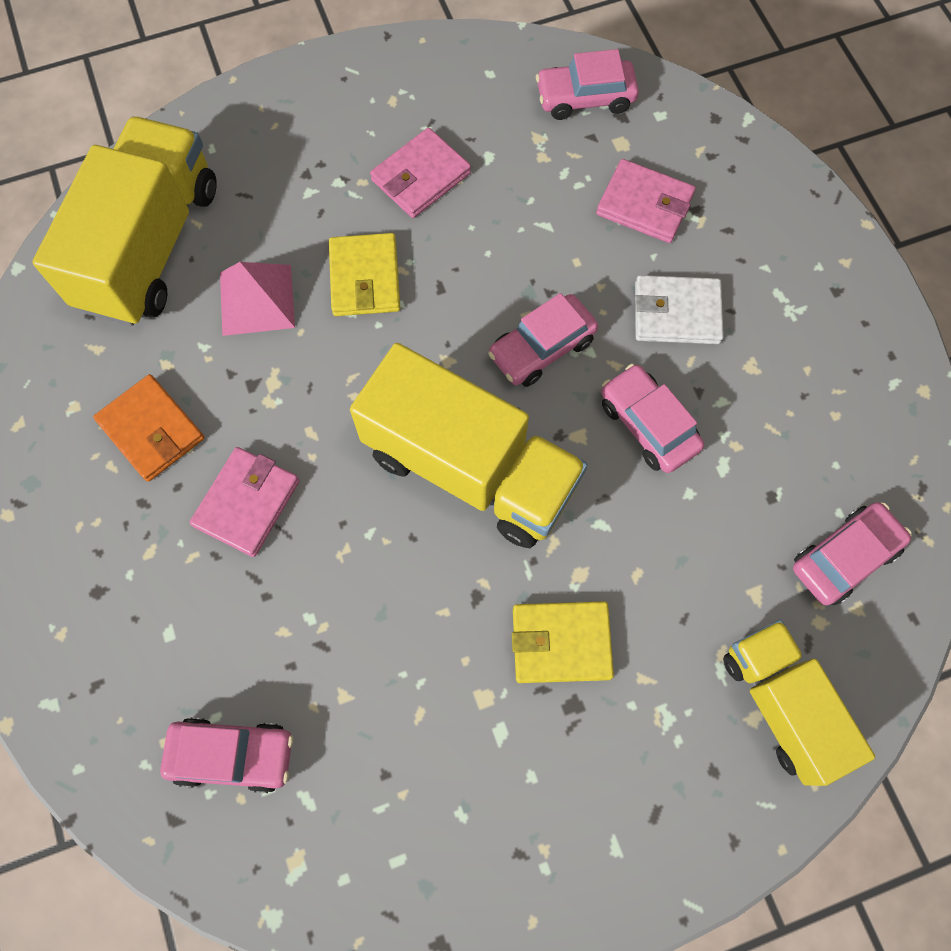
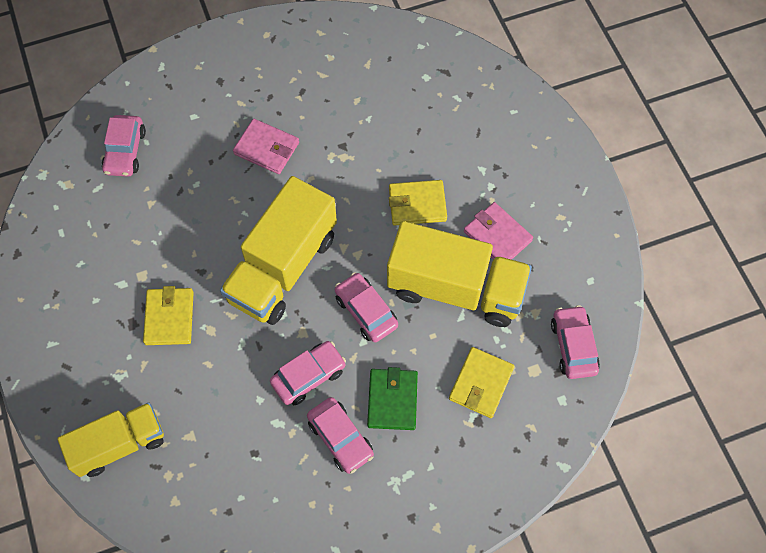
camera: 90 degrees right, 5 degrees down
yellow truck [32,116,217,326] -> yellow truck moved to [387,221,532,327]
orange wallet [93,374,204,482] -> none
pink pyramid [220,262,295,336] -> none
pink wallet [596,159,696,243] -> yellow wallet [449,347,515,418]
white wallet [635,275,724,344] -> green wallet [367,367,418,430]
pink car [793,502,912,605] -> pink car moved to [307,397,374,474]

